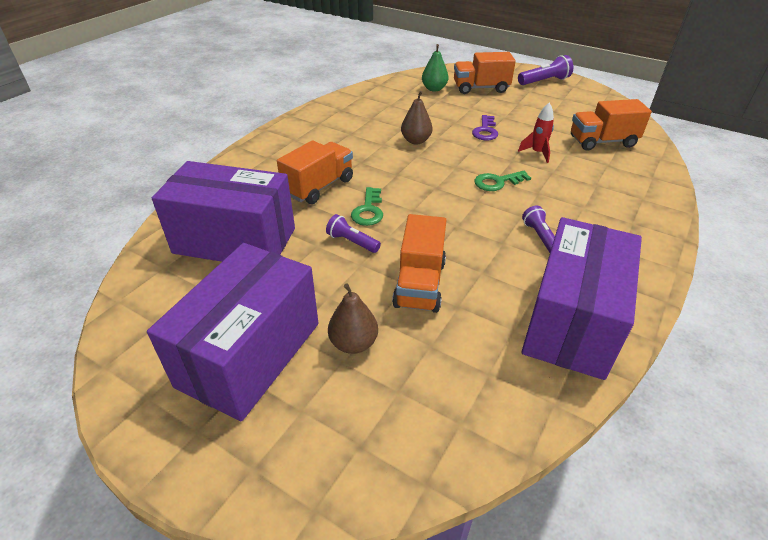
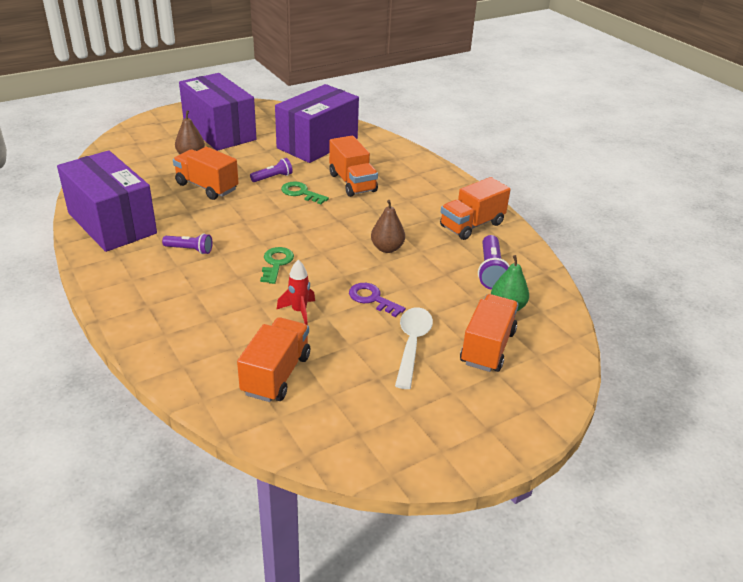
camera: 115 degrees right, 5 degrees down
purple flashlight [518,55,574,85] -> purple flashlight moved to [478,235,509,290]
none -> white spoon [395,308,433,389]
none -> orange truck [440,177,511,240]

